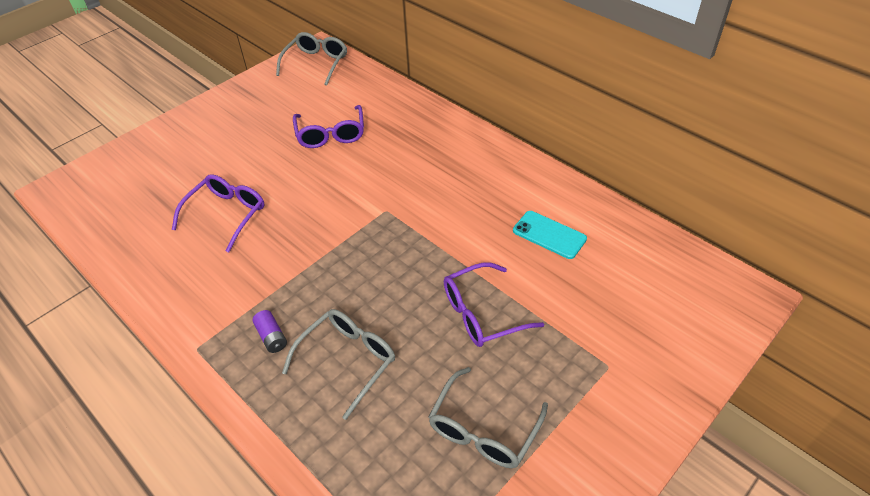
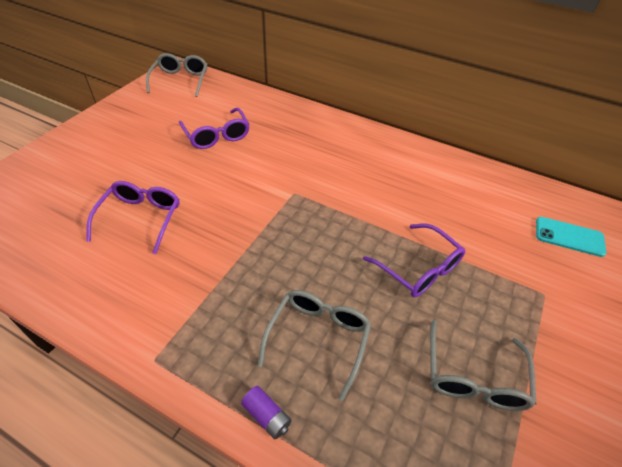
camera: 20 degrees left, 0 degrees up
purple battery [253,310,287,353] -> purple battery moved to [241,386,292,439]
purple glasses [444,262,544,347] -> purple glasses turned 90 degrees counterclockwise [363,224,465,297]
turquoise phone [513,211,587,259] -> turquoise phone moved to [536,217,607,257]

